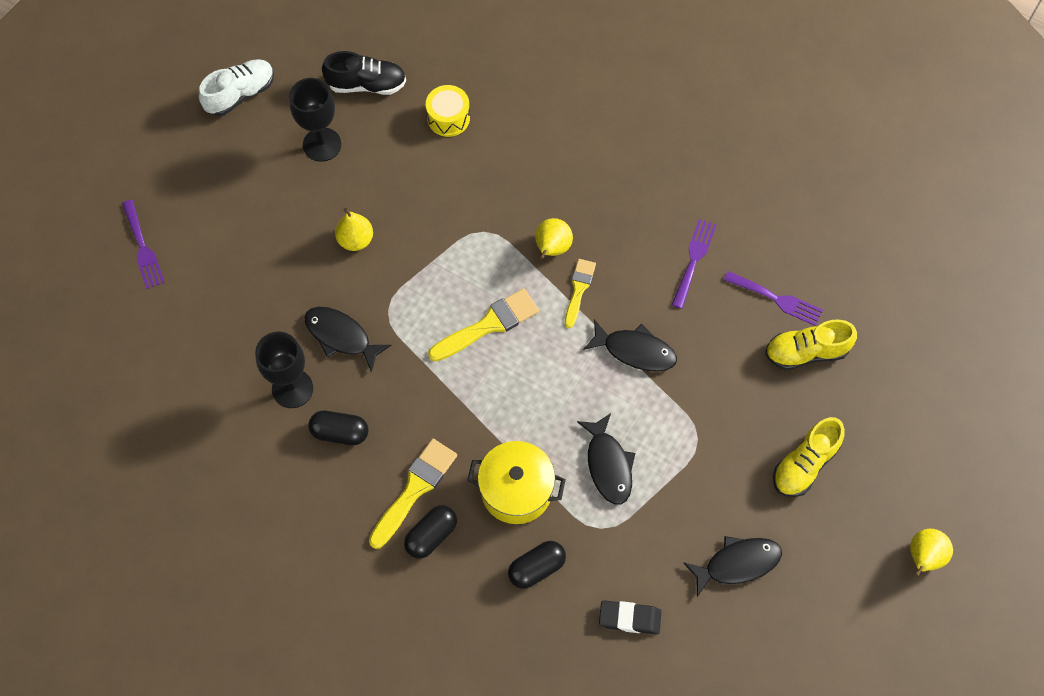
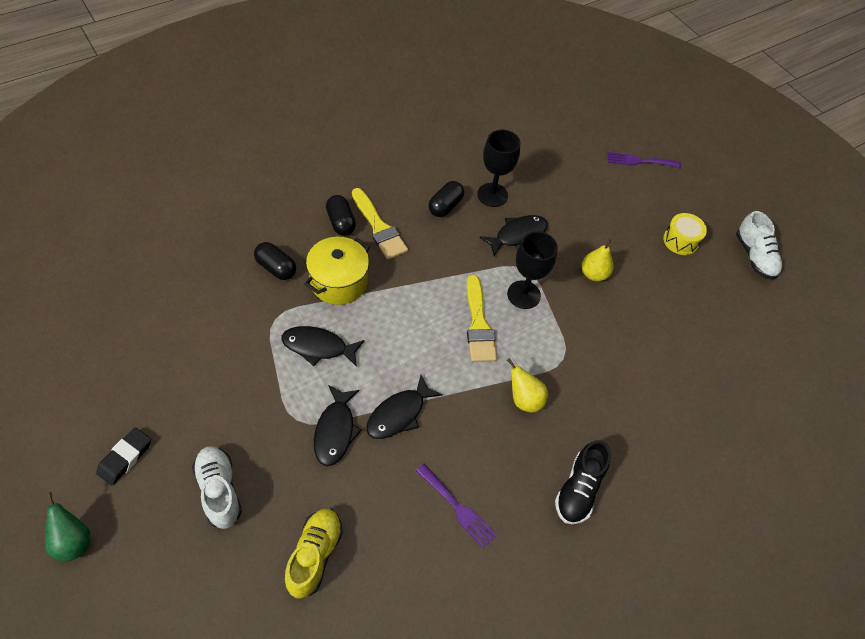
camera: 110 degrees right, 10 degrees down
black goblet [289,78,341,162] -> black goblet moved to [507,231,558,309]
black shoe [322,51,406,95] -> black shoe moved to [555,440,611,524]
yellow drum [426,85,470,137] -> yellow drum moved to [663,213,707,255]
black capsule [508,541,566,589] -> black capsule turned 45 degrees counterclockwise [254,242,296,280]
yellow brush [565,259,596,328] -> none
black eraser [599,600,661,634] -> black eraser moved to [96,427,151,485]
black fish [683,536,782,597] -> black fish moved to [314,385,362,466]
purple fork [724,271,823,326] -> none
yellow shoe [773,417,845,497] -> white shoe [192,446,242,529]
yellow pear [910,529,953,577] -> green pear [45,492,90,562]

